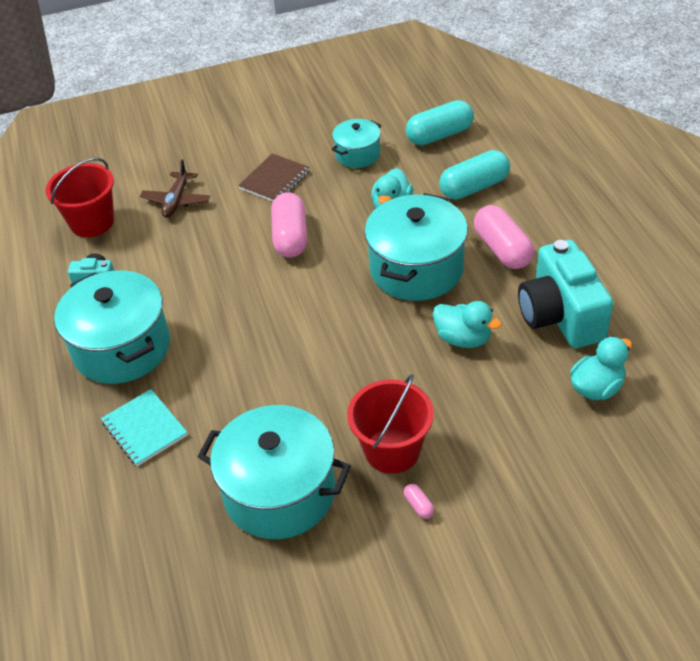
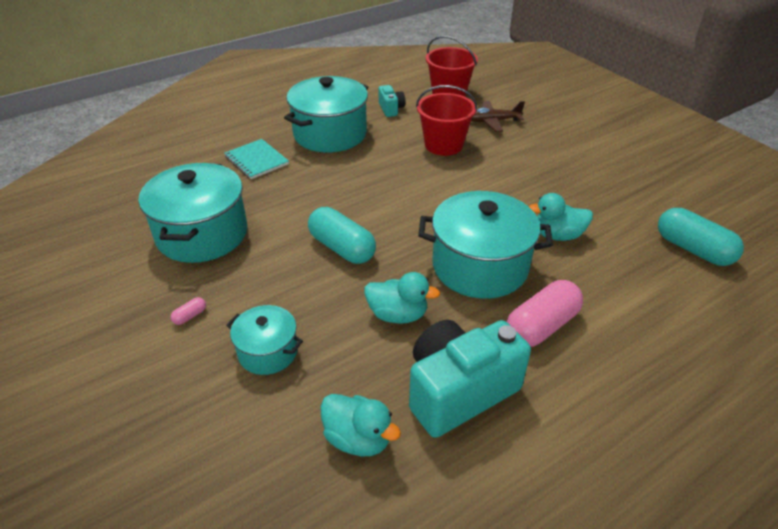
camera: 70 degrees right, 5 degrees down
turquoise notebook [101,389,188,466] -> turquoise notebook turned 75 degrees counterclockwise [224,139,289,179]
brown notebook [238,154,310,202] -> none
pink capsule [271,192,307,258] -> none
turquoise pot [332,119,381,168] -> turquoise pot moved to [226,305,303,375]
red bucket [347,374,434,474] -> red bucket moved to [416,85,477,156]
turquoise duck [433,301,502,348] -> turquoise duck turned 90 degrees counterclockwise [364,272,440,324]
turquoise capsule [439,150,510,200] -> turquoise capsule moved to [308,207,376,264]

